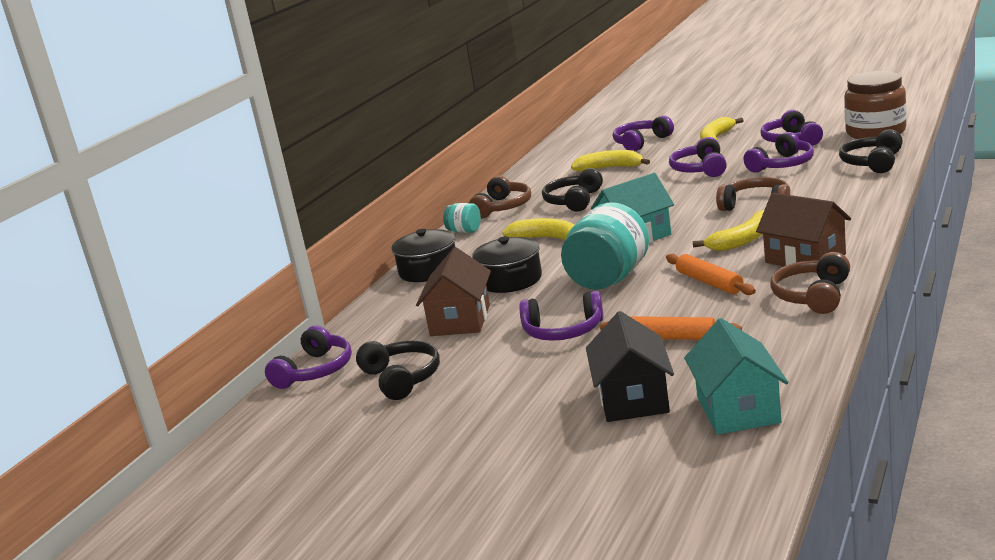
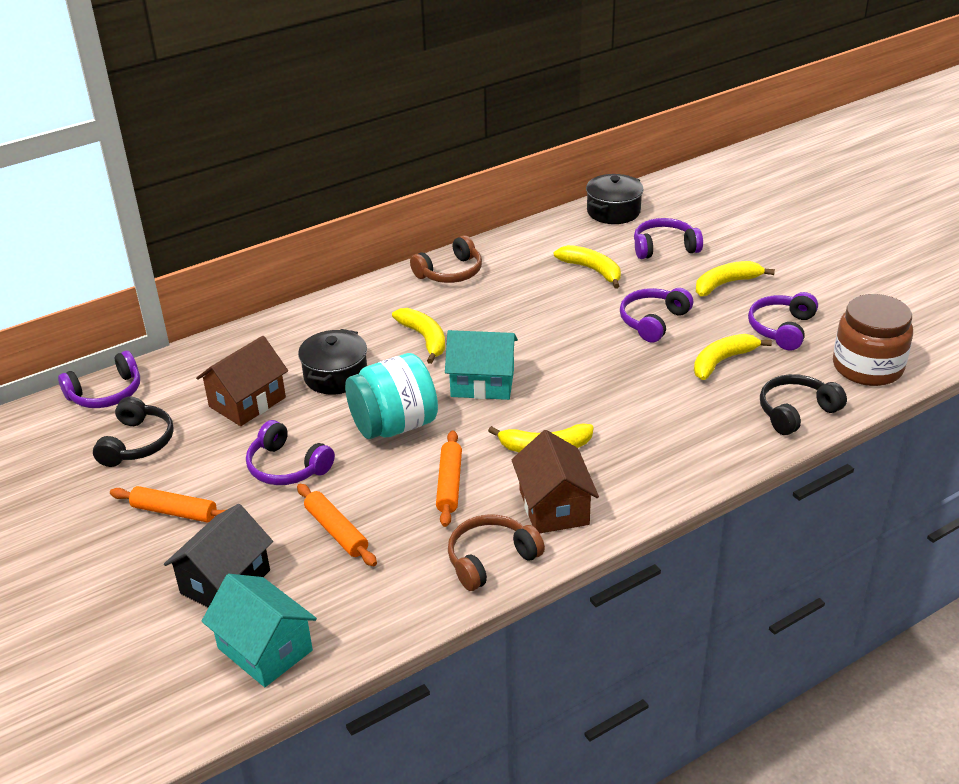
camera: 30 degrees right, 15 degrees up
black pot [391,229,455,282] -> black pot moved to [586,174,644,224]
turquoise jar [443,203,481,233] -> none
black headphones [542,168,603,212] -> none
turquoise house [684,318,788,435] -> turquoise house turned 75 degrees counterclockwise [201,574,317,687]
brown headphones [716,177,790,211] -> none
purple headphones [744,132,814,173] -> yellow banana [694,334,772,380]
none -> orange rolling pin [110,486,226,523]

